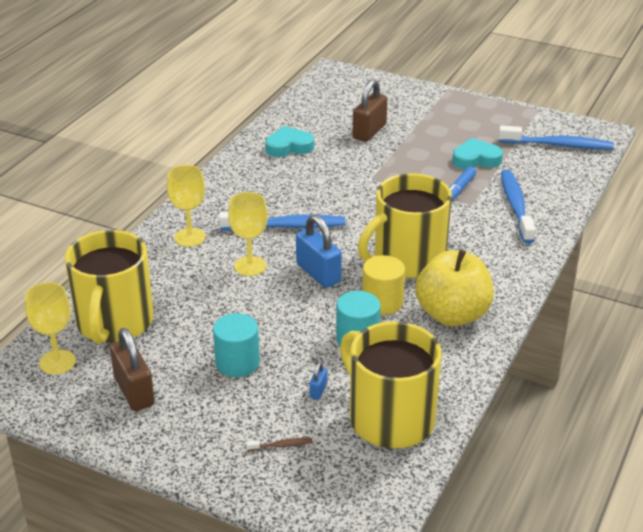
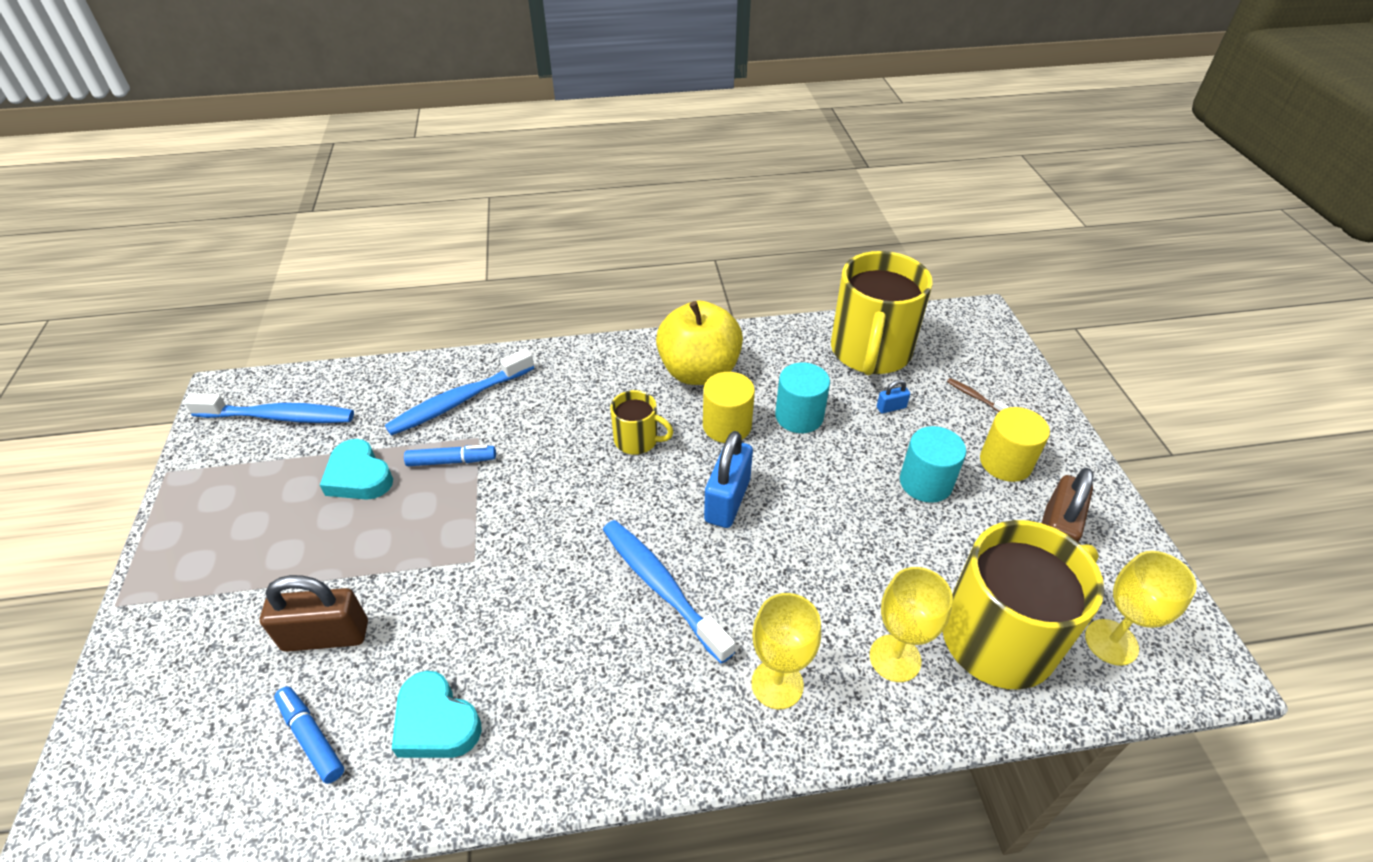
camera: 125 degrees left, 10 degrees up
yellow goblet [228,192,268,276] -> yellow goblet moved to [870,567,953,682]
yellow mug [358,173,452,278] -> yellow mug [610,390,673,455], size x0.48
blue toothbrush [499,125,614,150] -> blue toothbrush turned 120 degrees clockwise [184,393,354,423]
none -> blue marker [274,686,344,784]
none -> yellow cylinder [980,407,1050,482]

